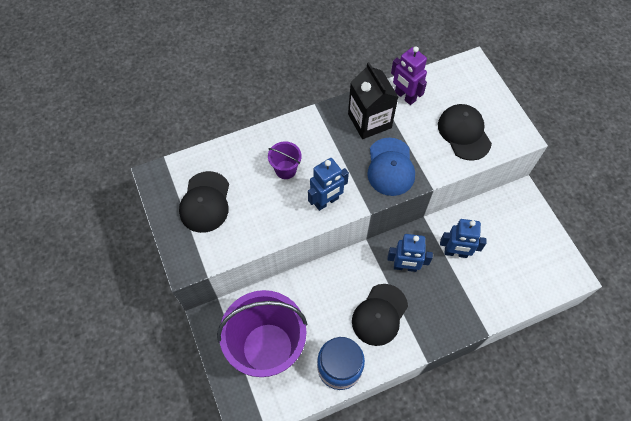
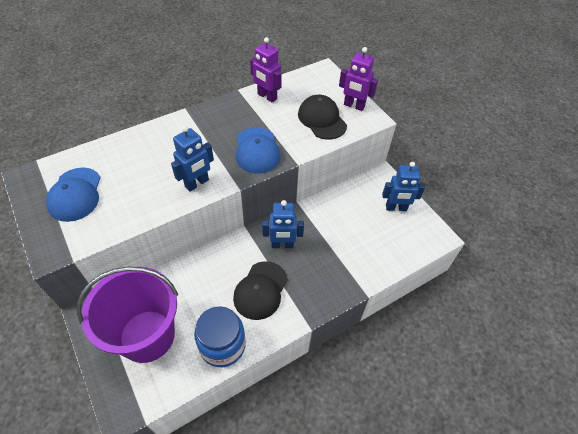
camera: 10 degrees left, 10 degrees down
black cap [179,171,229,233] -> blue cap [46,167,101,222]
purple bucket [268,142,302,179] -> none
black carton [348,62,398,139] -> none
blue robot [440,219,487,258] -> blue robot moved to [382,162,425,211]
none -> purple robot [339,47,378,111]

